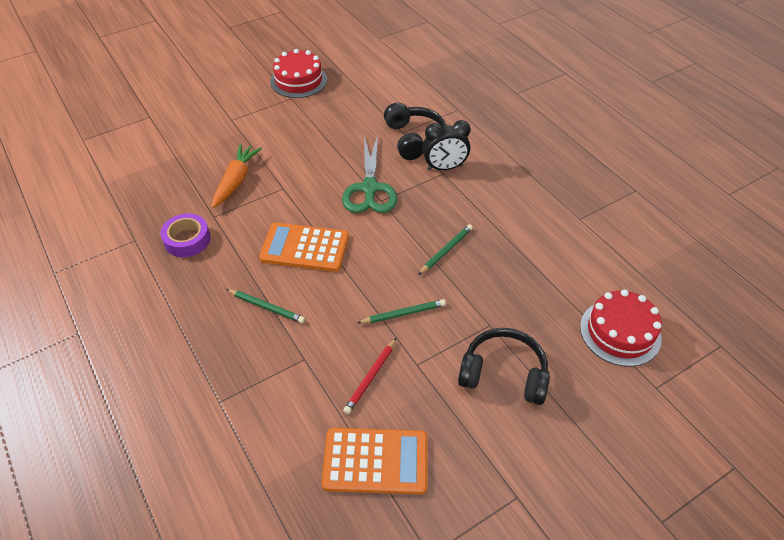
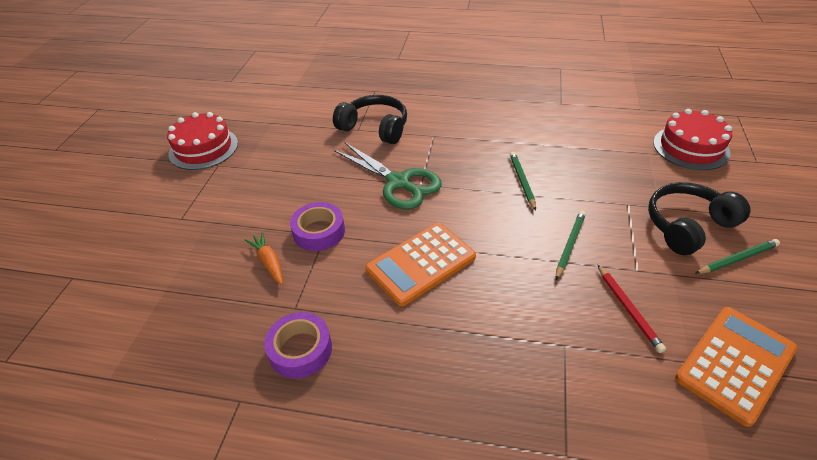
camera: 45 degrees left, 5 degrees down
orange carrot [212,144,262,208] -> orange carrot [245,232,283,285], size x0.64
green pencil [226,289,305,323] -> green pencil moved to [695,239,780,274]
black clock [423,120,471,170] -> none
none -> purple tape [290,202,345,251]

